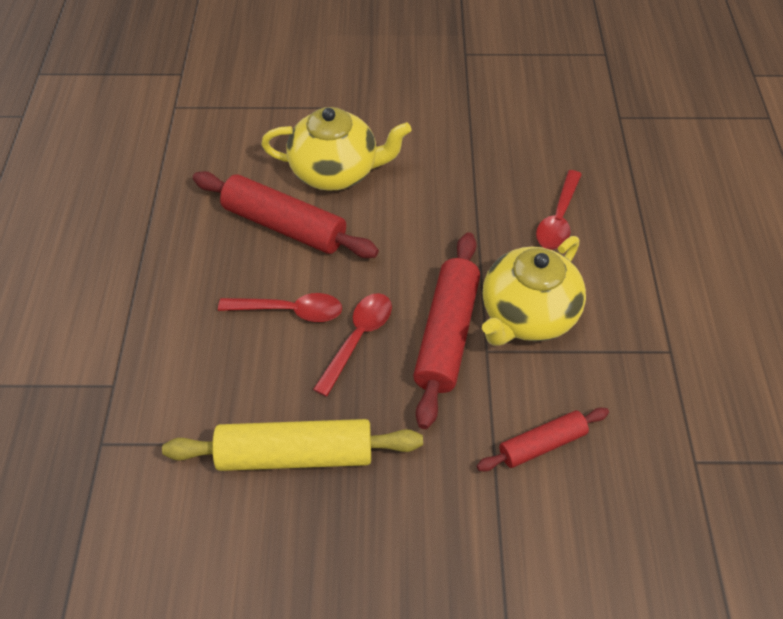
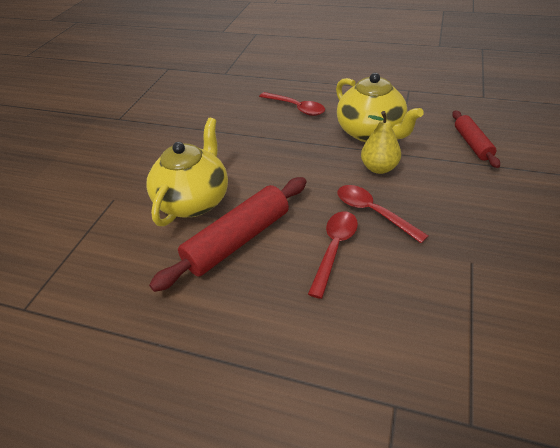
camera: 70 degrees left, 10 degrees down
yellow rolling pin [162,419,423,471] -> none
red rolling pin [413,232,480,429] -> yellow pear [361,111,401,174]

